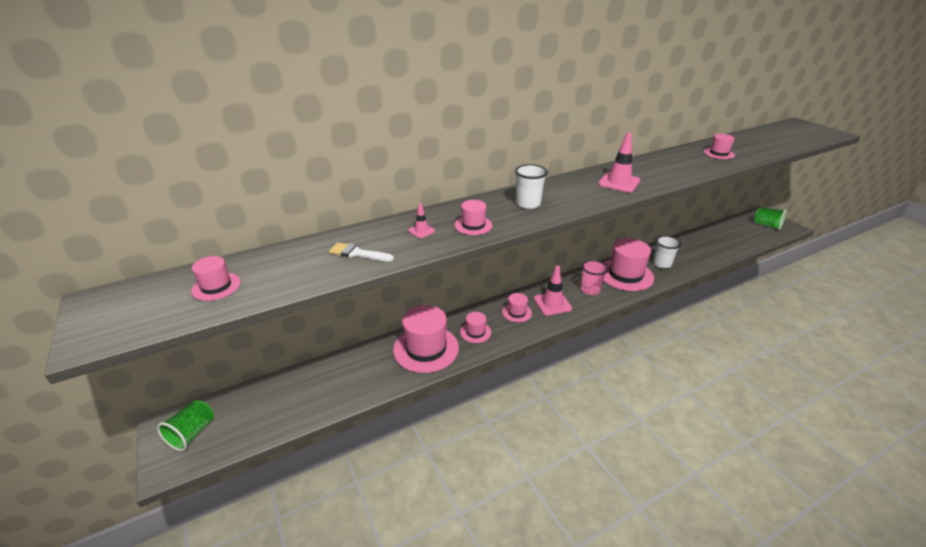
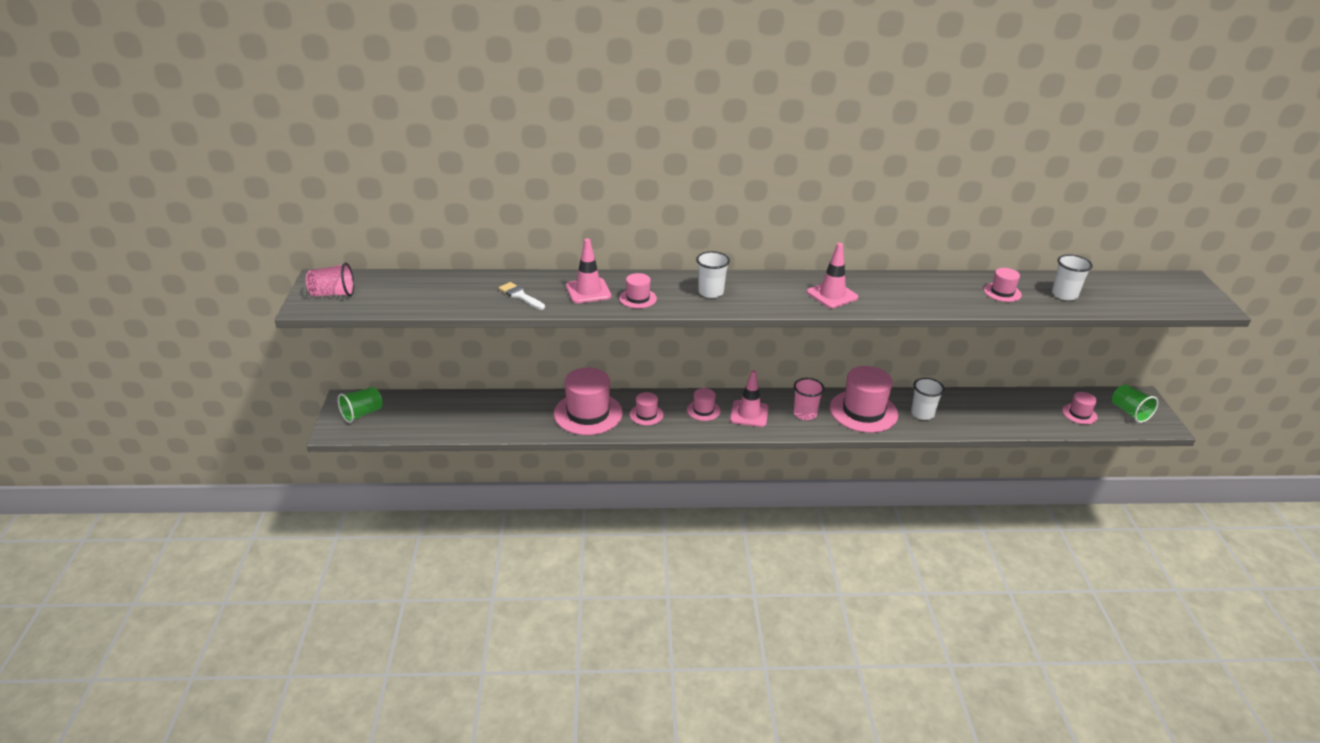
camera: 25 degrees right, 0 degrees up
pink hat [191,256,241,301] -> pink hat moved to [1062,392,1098,424]
pink traffic cone [408,203,435,238] -> pink traffic cone [566,238,611,303], size x1.96
none -> pink cup [306,262,354,297]
none -> white cup [1052,254,1093,301]

